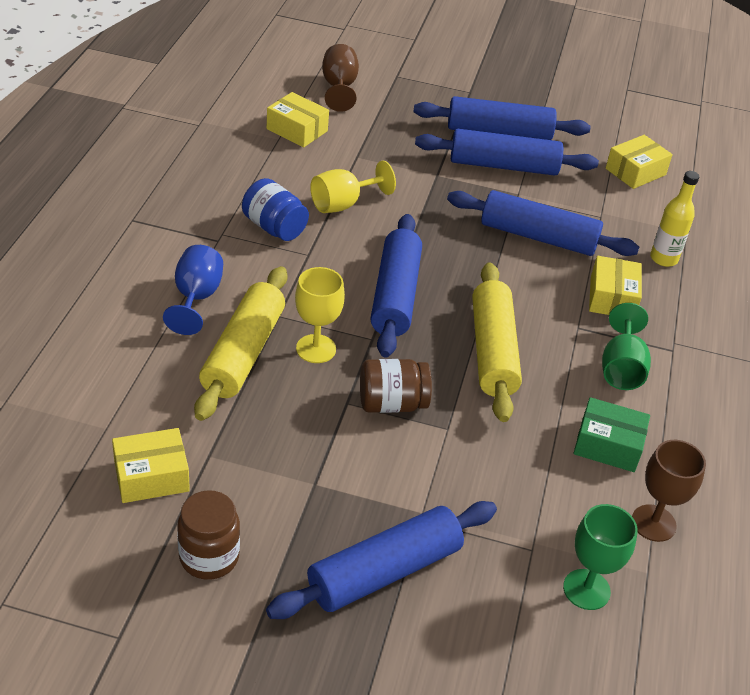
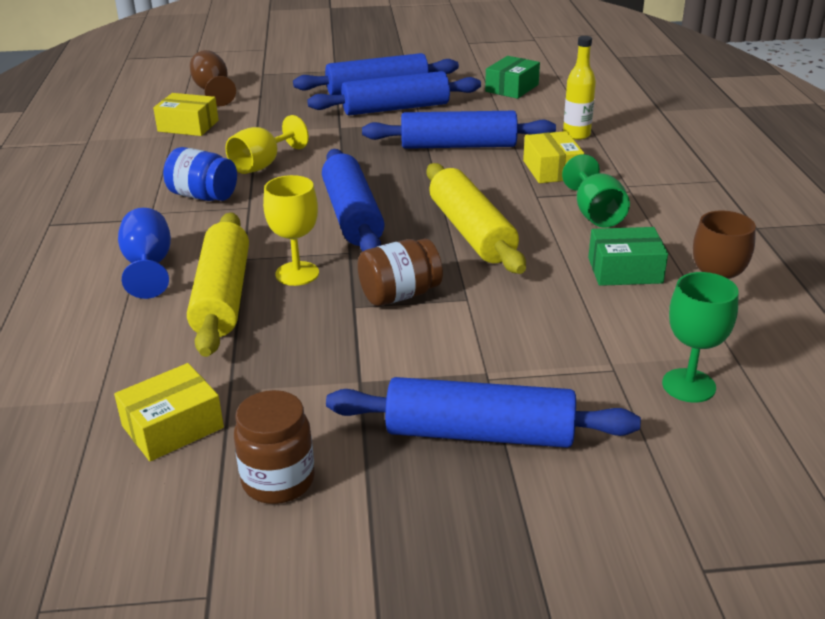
camera: 15 degrees left, 10 degrees down
blue rolling pin [266,501,497,619] -> blue rolling pin turned 60 degrees clockwise [326,377,641,448]
yellow box [606,135,673,189] -> green box [485,56,540,99]

